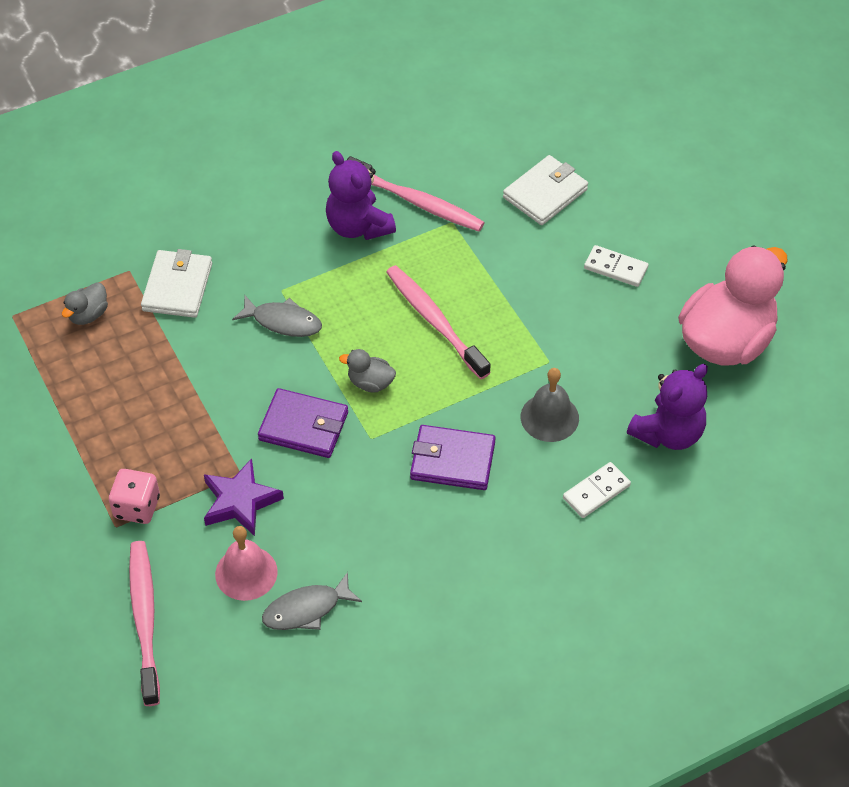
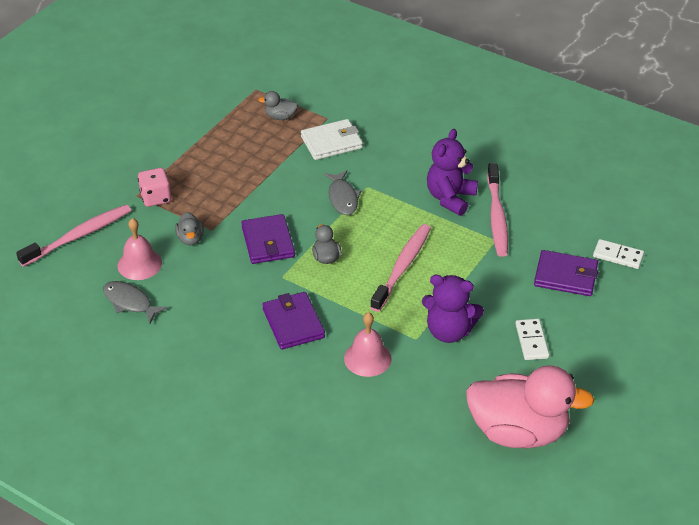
camera: 60 degrees right, 10 degrees down
purple star [204,458,284,536] -> grey duck [175,212,204,245]
white wallet [503,155,588,225] -> purple wallet [534,250,598,296]
grey bell [521,368,579,442] -> pink bell [344,312,392,377]
white domino [563,462,631,518] -> white domino moved to [593,239,644,269]
purple teddy bear [627,364,708,450] -> purple teddy bear moved to [422,275,484,343]

